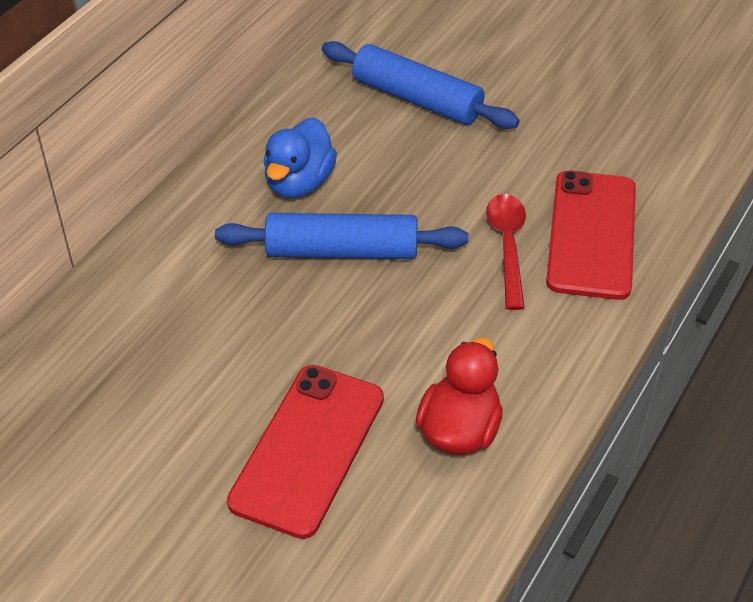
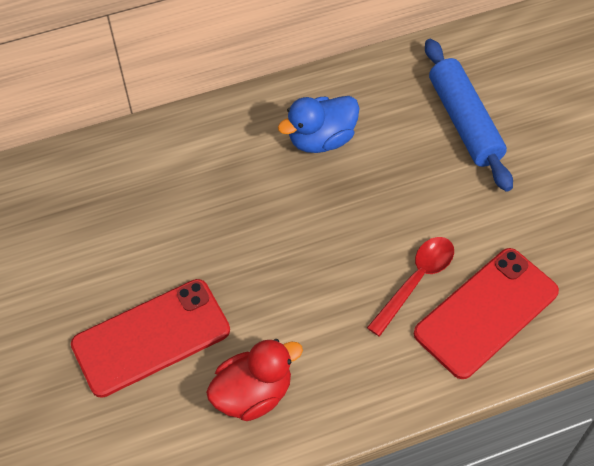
camera: 40 degrees right, 10 degrees up
blue rolling pin [215,213,469,259] -> none

